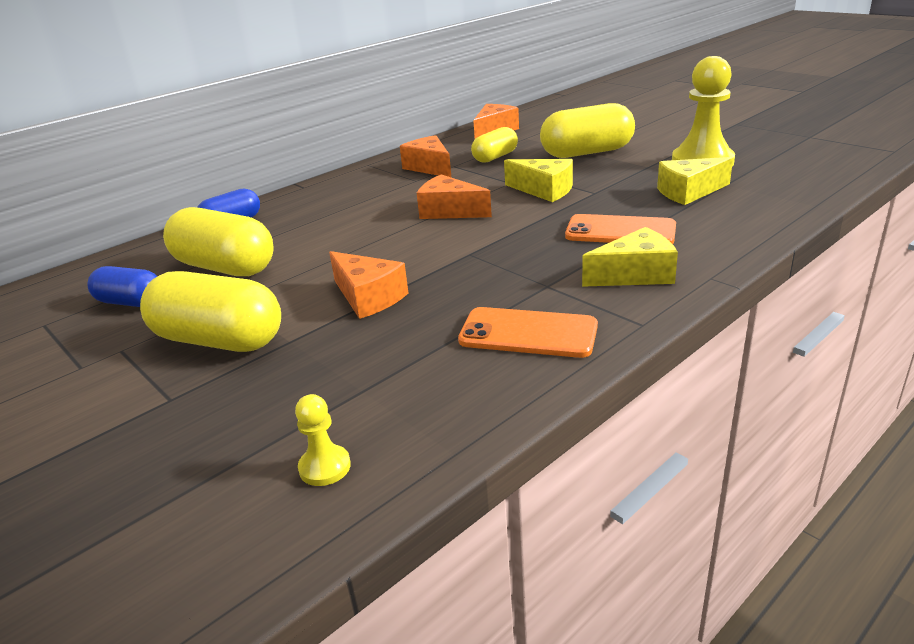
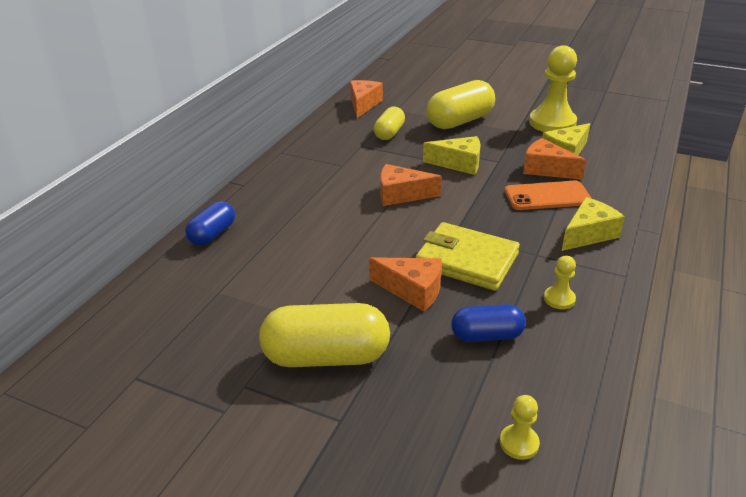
camera: 25 degrees left, 5 degrees up
blue capsule [88,266,157,307] -> blue capsule moved to [451,304,526,342]
yellow capsule [163,207,274,276] -> none
orange cheese [400,135,451,177] -> orange cheese moved to [523,138,586,180]
orange phone [458,307,598,358] -> yellow pawn [544,256,576,309]
none -> yellow wallet [415,222,520,291]

